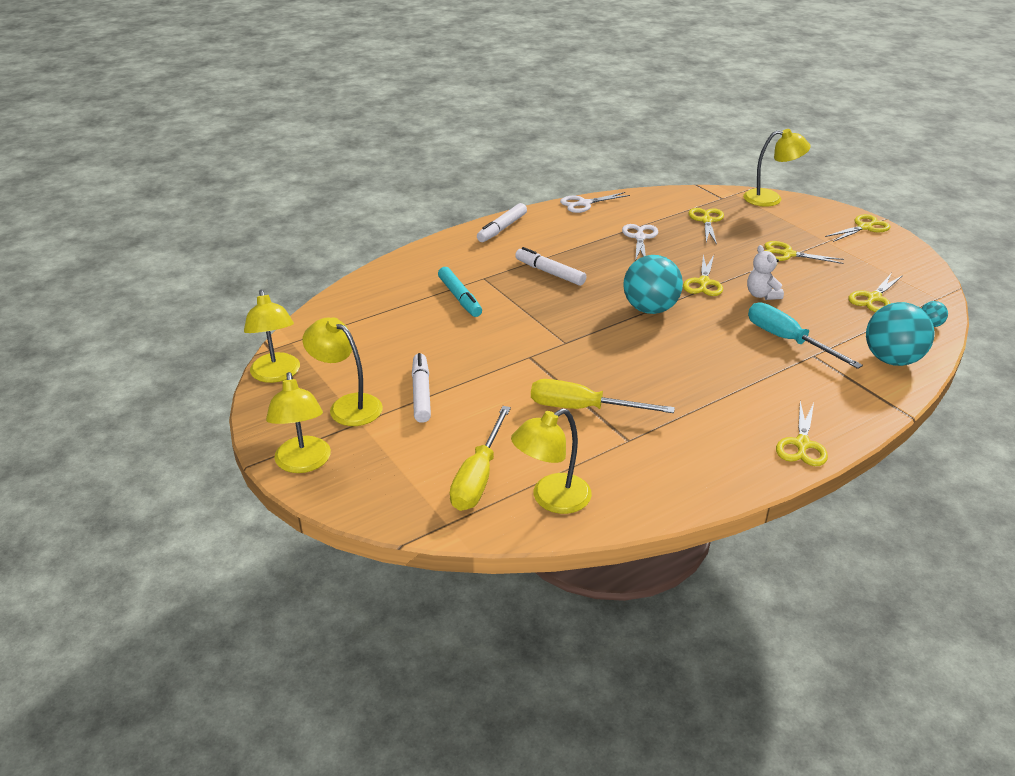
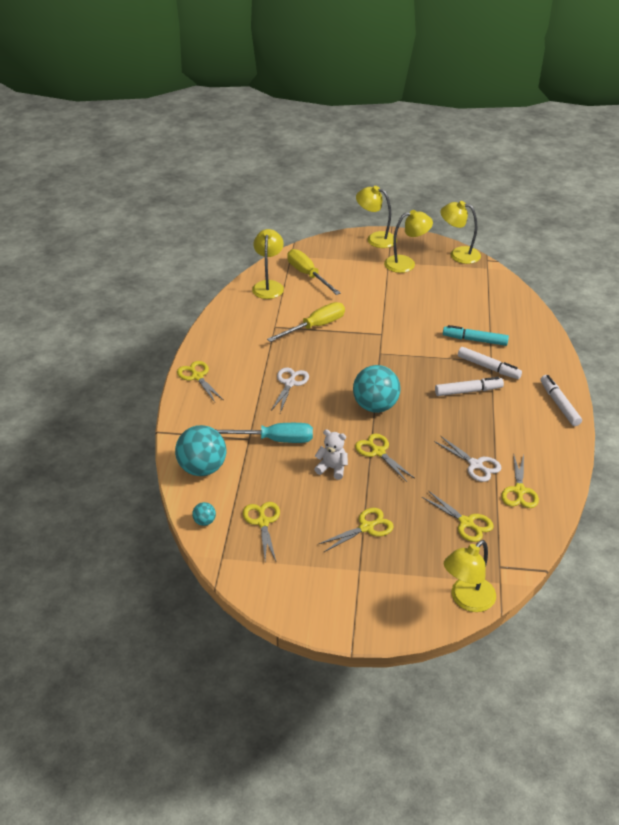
camera: 130 degrees right, 5 degrees up
white marker [412,353,431,423] -> white marker moved to [458,347,522,379]
white scissors [560,192,630,213] -> white scissors moved to [271,368,309,413]
yellow scissors [825,214,891,242] -> yellow scissors moved to [501,455,539,508]

